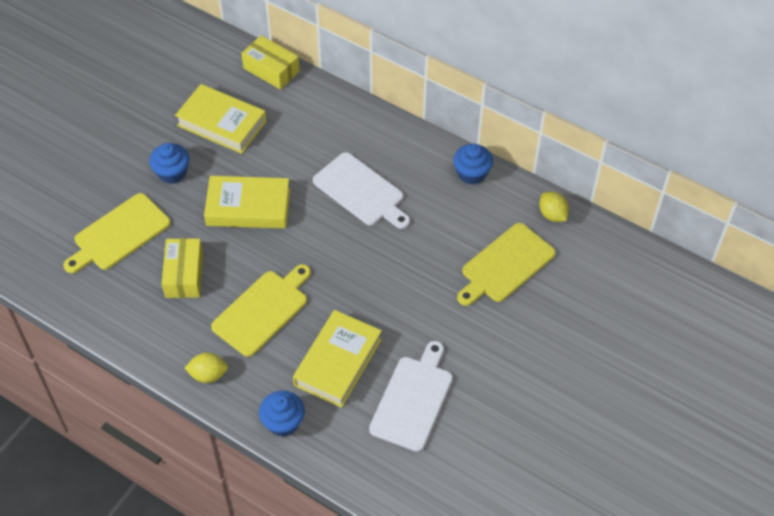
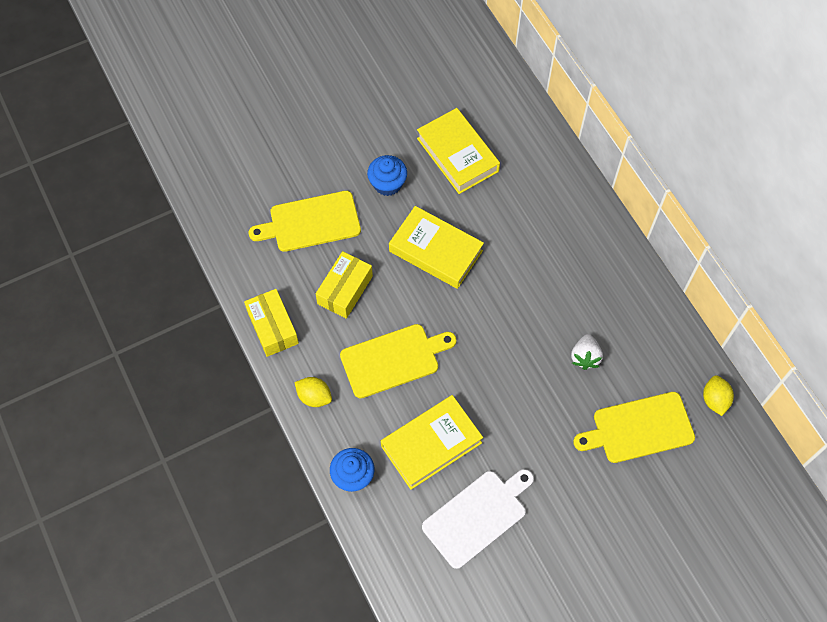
camera: 30 degrees right, 10 degrees up
yellow box [241,35,300,90] -> yellow box moved to [244,289,299,357]
white cutting board [313,152,410,229] -> none
blue cupcake [453,144,493,185] -> none
none -> white strawberry [571,334,603,370]

